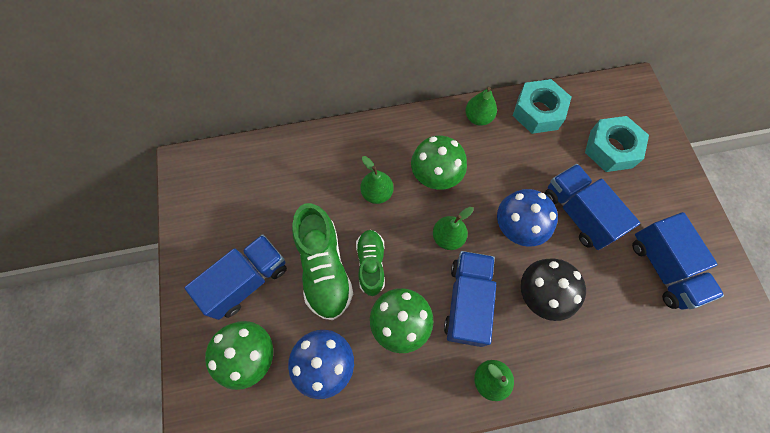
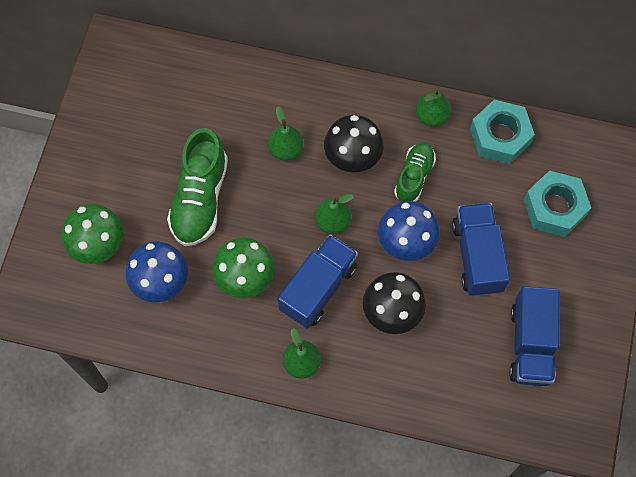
camera: 25 degrees right, 0 degrees up
blue truck [185,234,287,320] -> none
green shoe [356,230,385,296] -> green shoe moved to [394,142,436,202]
green mushroom [411,136,467,190] -> black mushroom [324,115,384,172]

